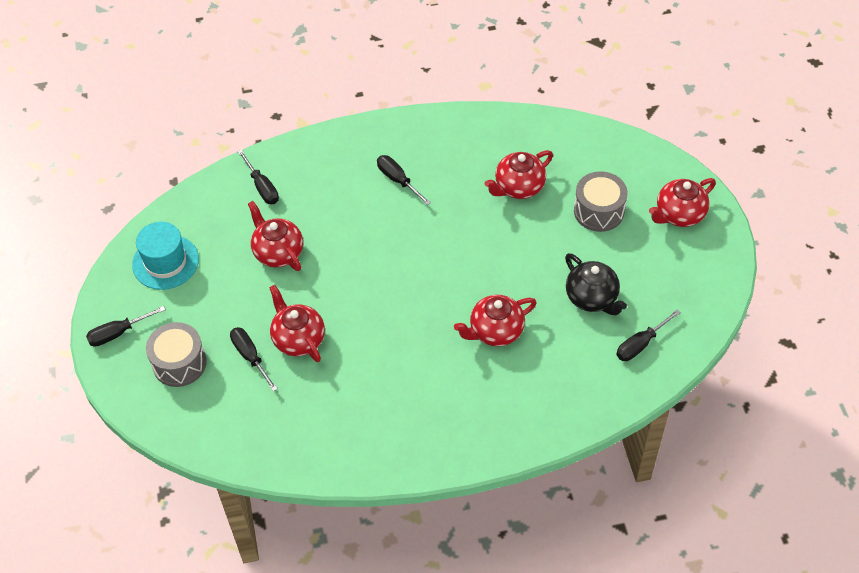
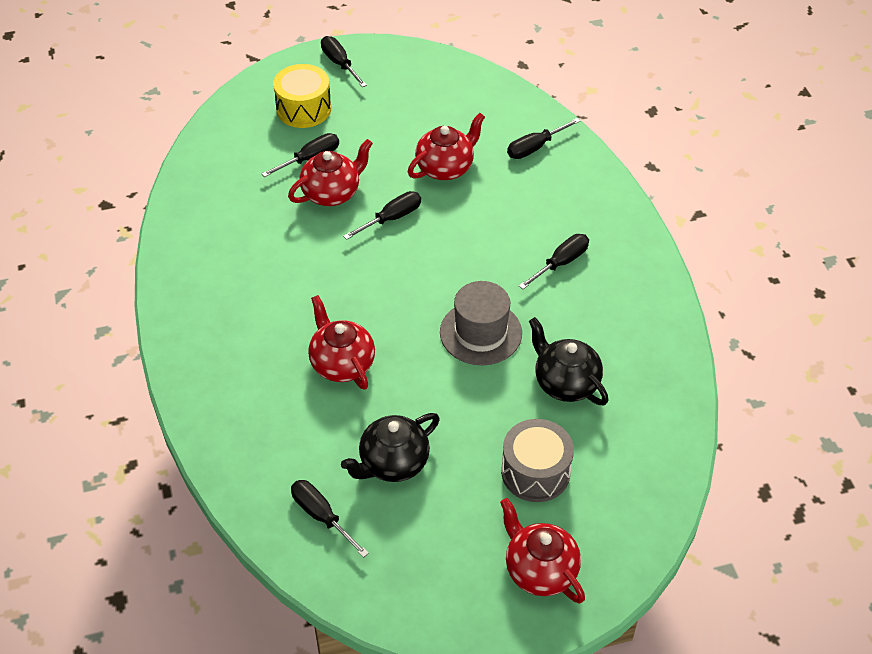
camera: 85 degrees right, 5 degrees down
turquoise hat [132,222,199,290] -> none
grey drum [146,322,207,387] -> yellow drum [273,64,331,128]
red teapot [484,150,553,199] -> black teapot [529,317,608,405]
none -> black screwdriver [343,191,421,240]
none -> grey hat [440,281,522,365]

